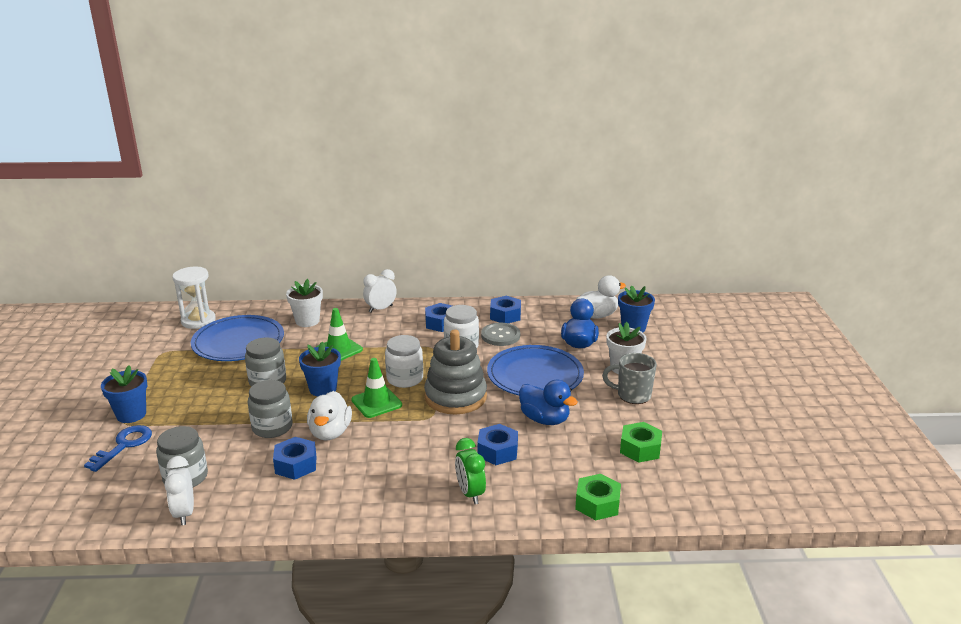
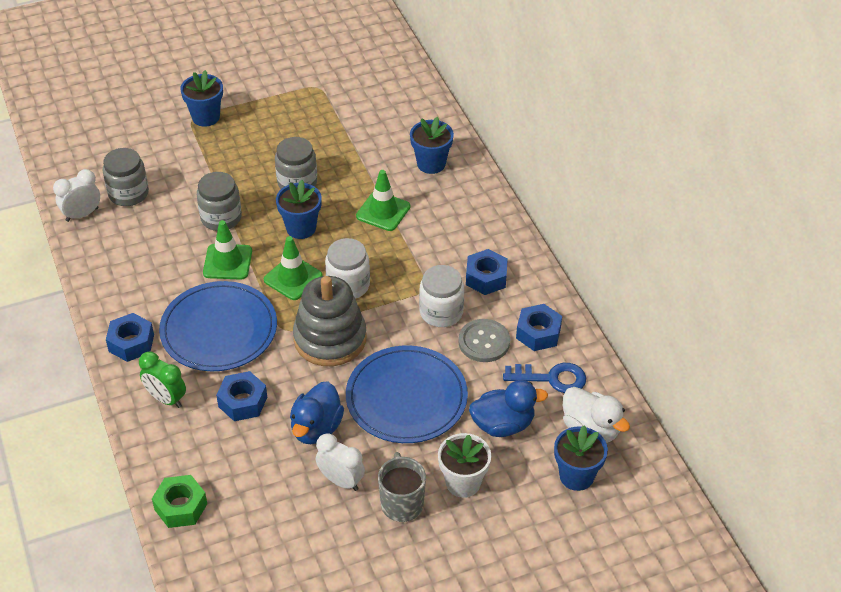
camera: 70 degrees right, 20 degrees up
blue key [84,425,152,472] -> blue key moved to [503,363,586,393]
white hourglass [172,267,216,329] -> none
blue plate [191,315,284,361] -> blue plate moved to [159,281,277,371]
blue nut [273,437,317,480] -> blue nut moved to [106,313,154,362]
white flower pot [286,279,323,327] -> blue flower pot [410,117,454,174]
white duck [307,391,352,440] -> green traffic cone [203,220,252,280]
white clock [363,269,397,313] -> white clock moved to [316,433,365,491]
green clock [455,438,486,504] -> green clock turned 105 degrees counterclockwise [139,351,186,408]
green nut [620,422,662,463] -> none

